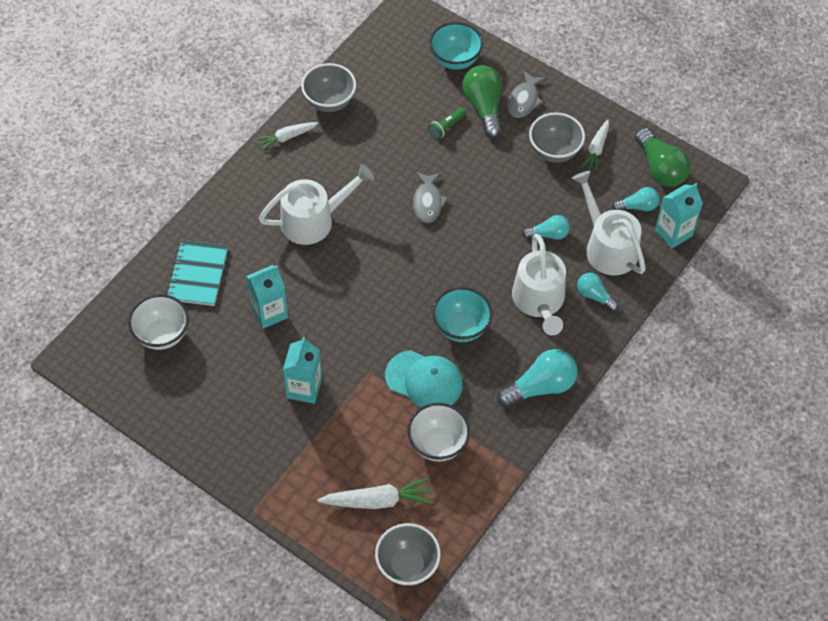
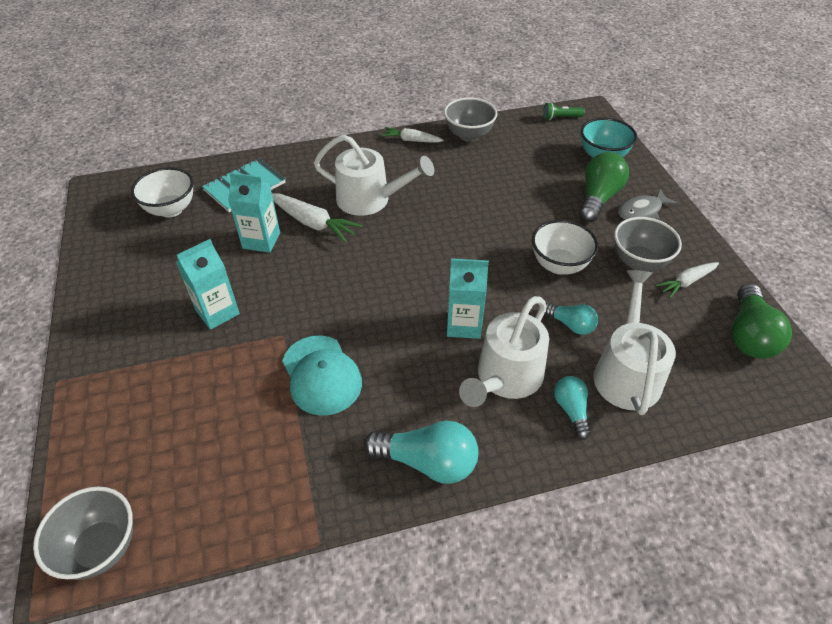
camera: 40 degrees right, 10 degrees down
white carrot [317,477,433,509] -> white carrot moved to [272,193,362,243]
white bowl [407,403,470,462] -> white bowl moved to [532,220,598,275]
grey fish [413,172,448,223] -> none
green flashlight [428,107,466,139] -> green flashlight moved to [543,102,585,120]
turquoise bowl [432,287,493,342] -> none
turquoise light bulb [612,187,659,211] -> none
turquoise carton [655,183,703,248] -> turquoise carton moved to [447,258,489,339]

